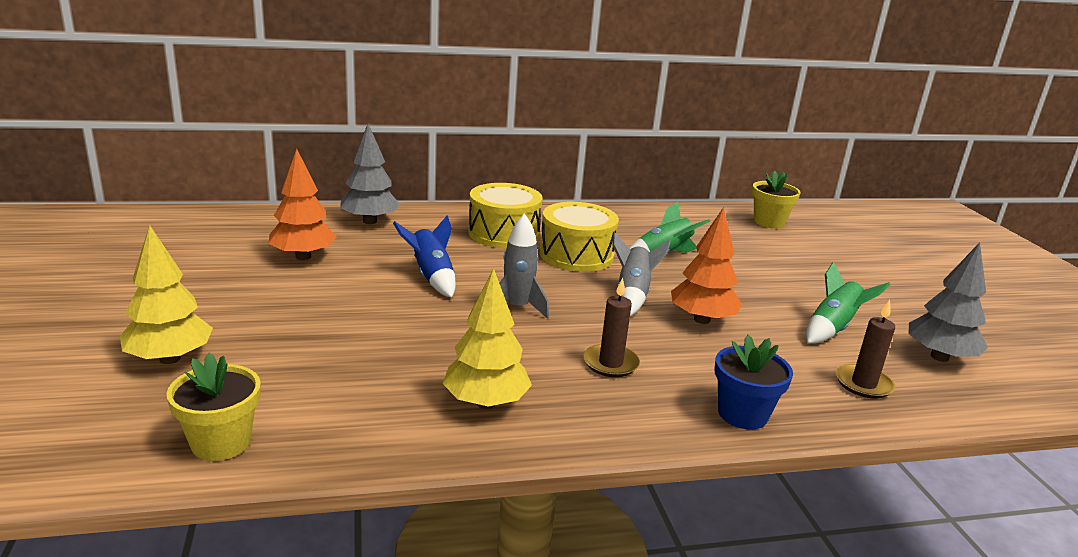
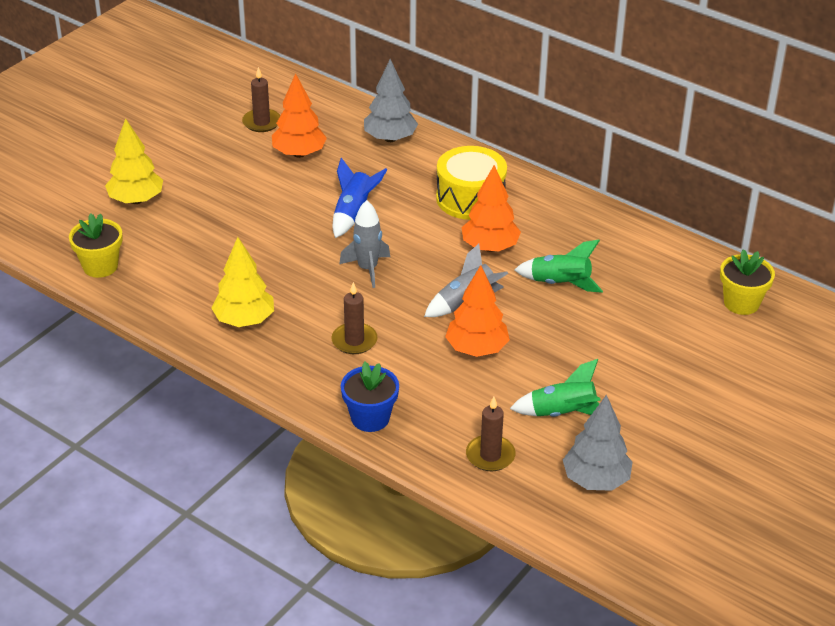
camera: 50 degrees right, 15 degrees up
yellow drum [540,202,619,272] -> orange tree [462,165,521,252]
none -> brown candle [242,67,280,132]

